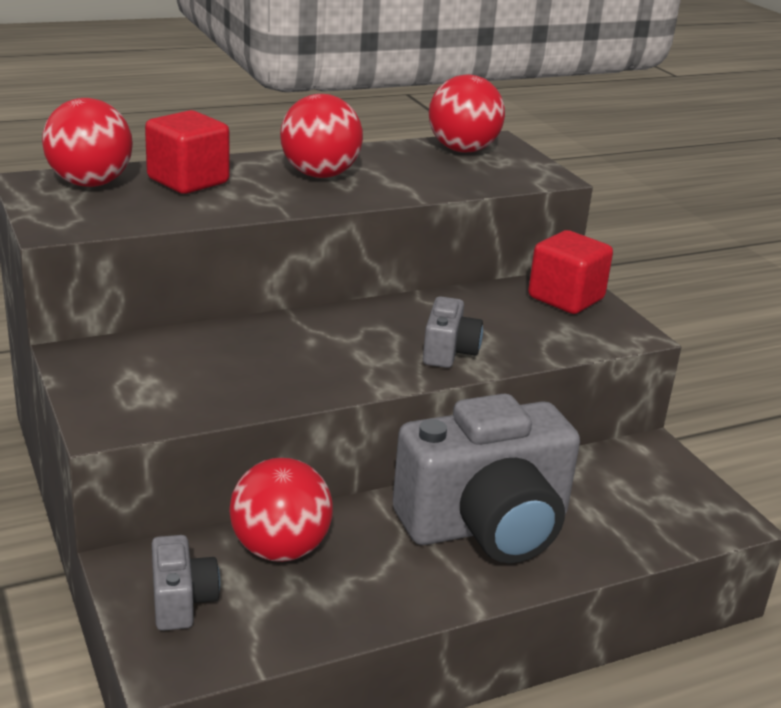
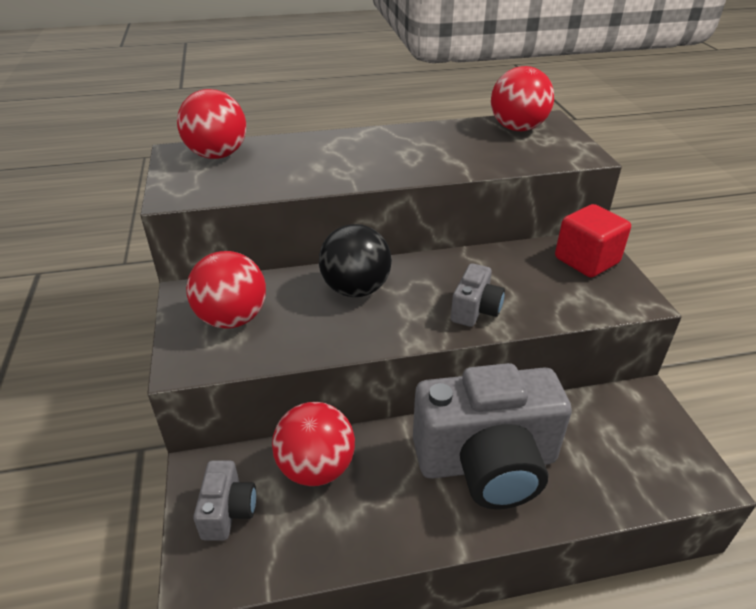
camera: 15 degrees right, 10 degrees up
red cube [145,110,229,194] -> none
red ball [280,94,363,178] -> red ball moved to [186,251,266,329]
none -> black ball [319,224,392,297]

